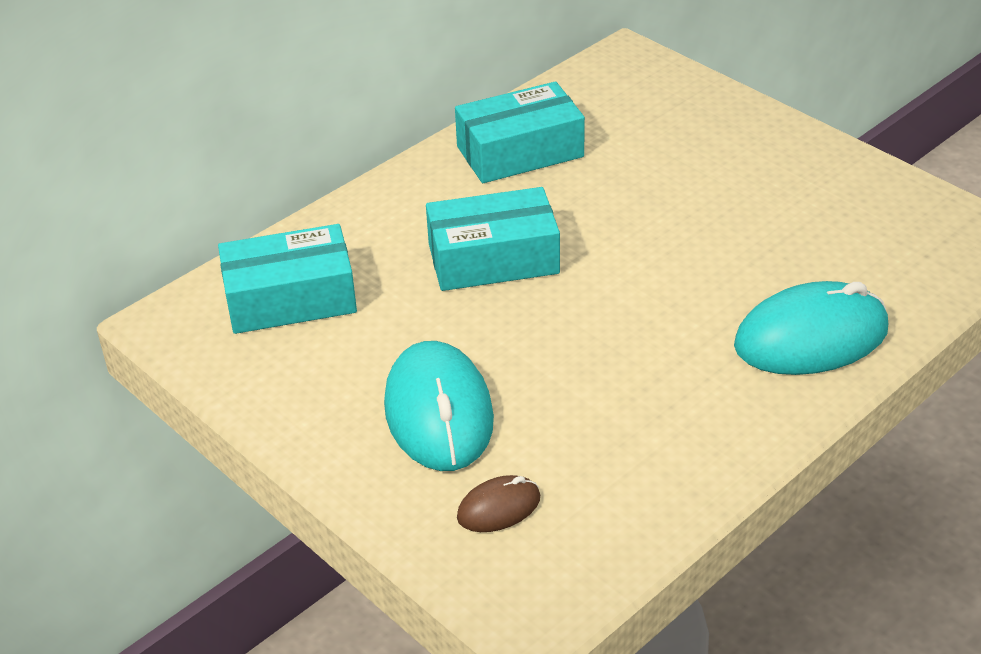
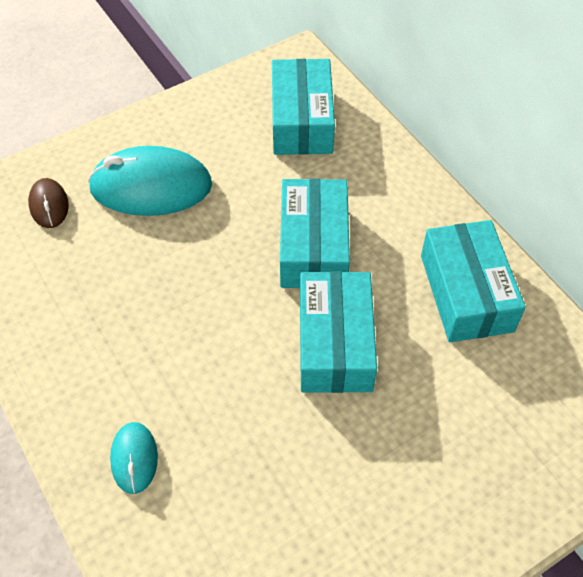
camera: 100 degrees right, 15 degrees up
turquoise mouse [734,281,888,375] -> turquoise mouse [110,422,158,494], size x0.50
none -> turquoise box [300,271,377,393]

